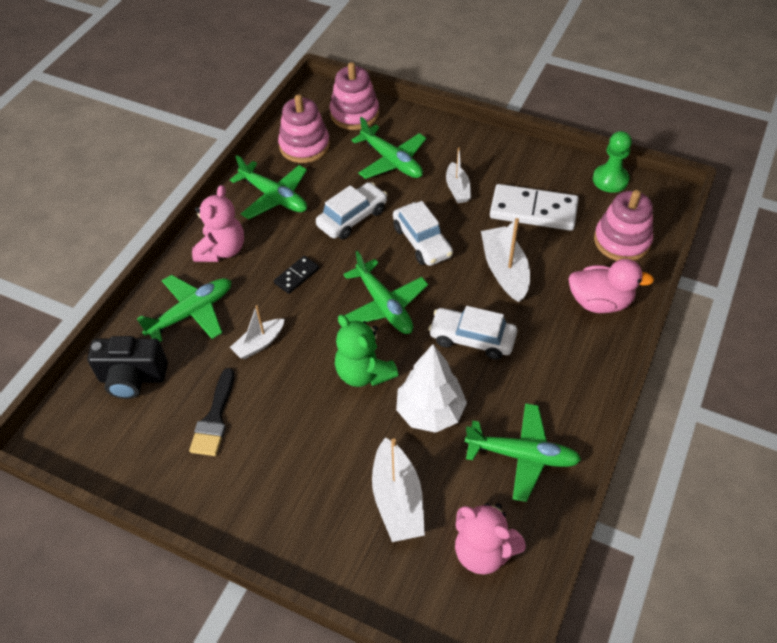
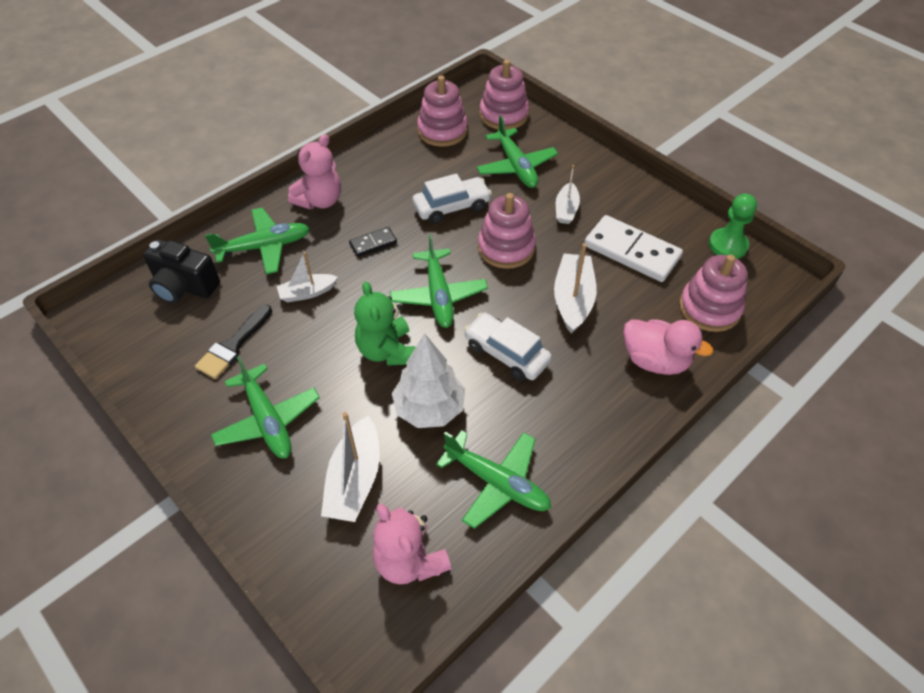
camera: 20 degrees right, 0 degrees up
green plane [230,155,307,219] -> green plane moved to [211,356,320,459]
white car [393,201,453,266] -> pink stacking toy [478,193,536,269]

